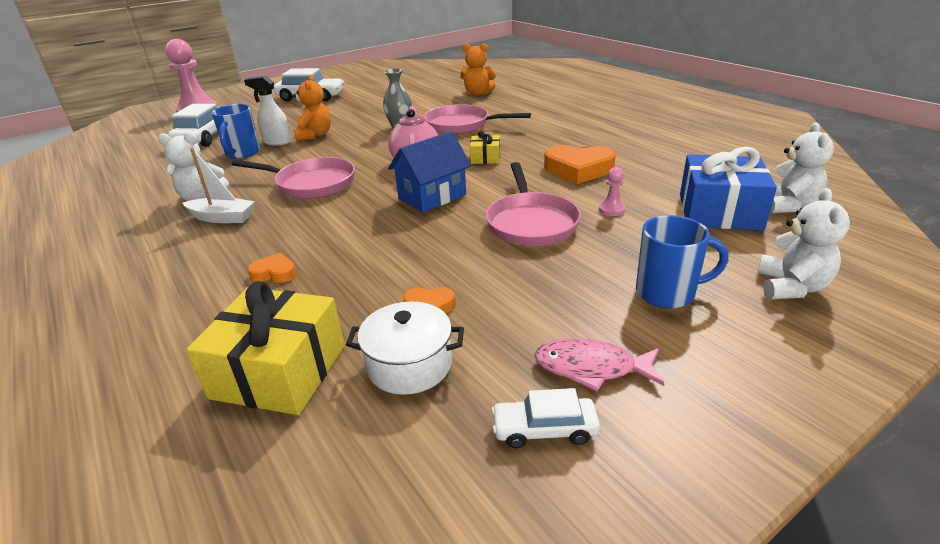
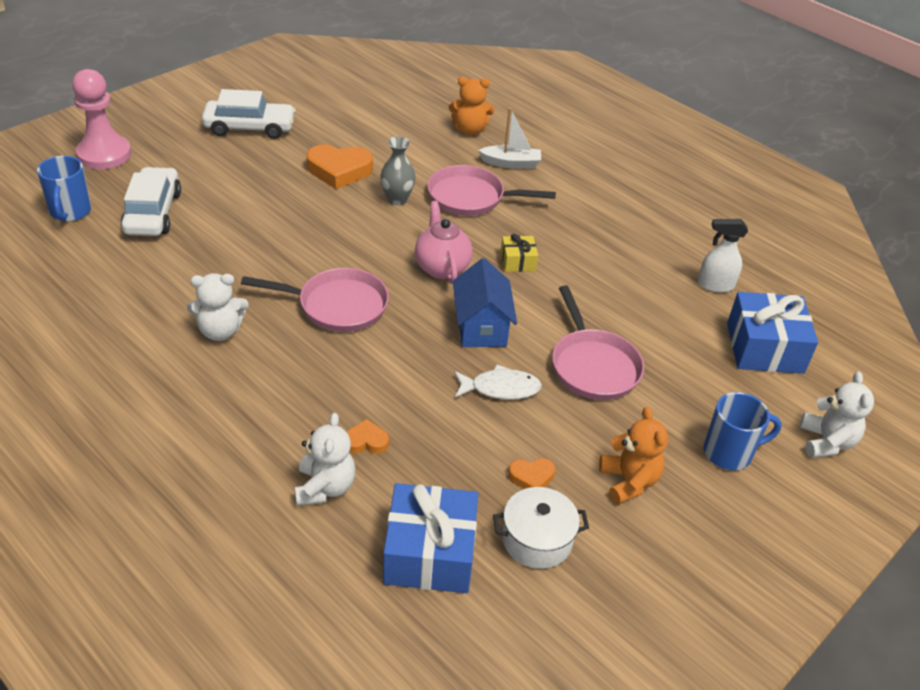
camera: 15 degrees left, 10 degrees up
white boat [182,148,255,223] -> white boat moved to [478,108,541,169]
yellow gift [186,281,345,415] -> blue gift [383,483,478,593]
blue mug [212,104,260,158] -> blue mug moved to [37,156,91,222]
white spray bottle [244,76,292,145] -> white spray bottle moved to [698,219,748,293]
orange teddy bear [293,75,331,141] -> orange teddy bear moved to [599,407,668,504]
blue house [388,131,471,212] -> blue house turned 45 degrees counterclockwise [453,258,517,347]
white car [491,388,600,449] -> none
pink fish [534,338,665,391] -> none
orange heart [544,145,616,184] -> orange heart moved to [306,144,373,189]
pink pawn [599,167,626,216] -> none
white teddy bear [770,123,834,213] -> white teddy bear moved to [295,413,355,506]
none -> white fish [454,364,542,400]

